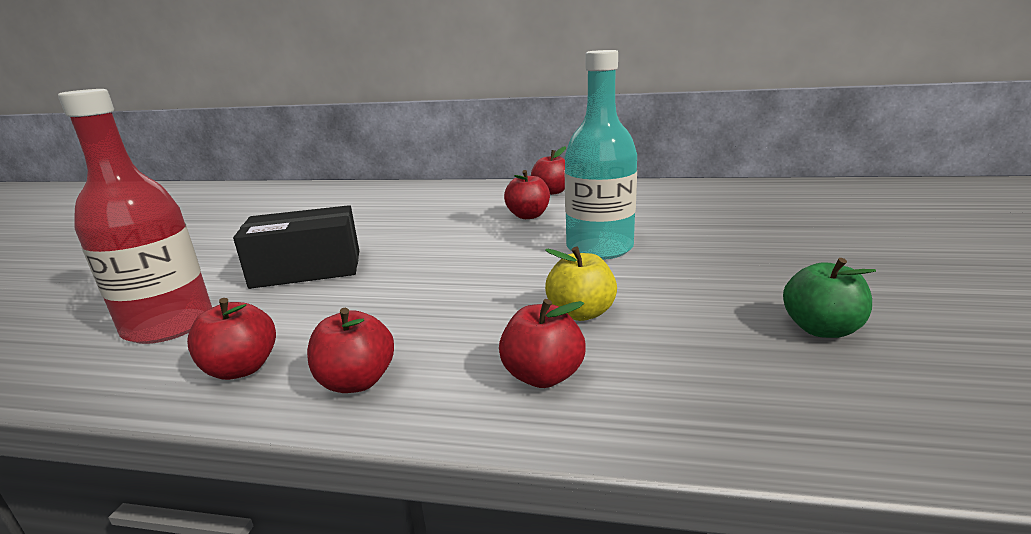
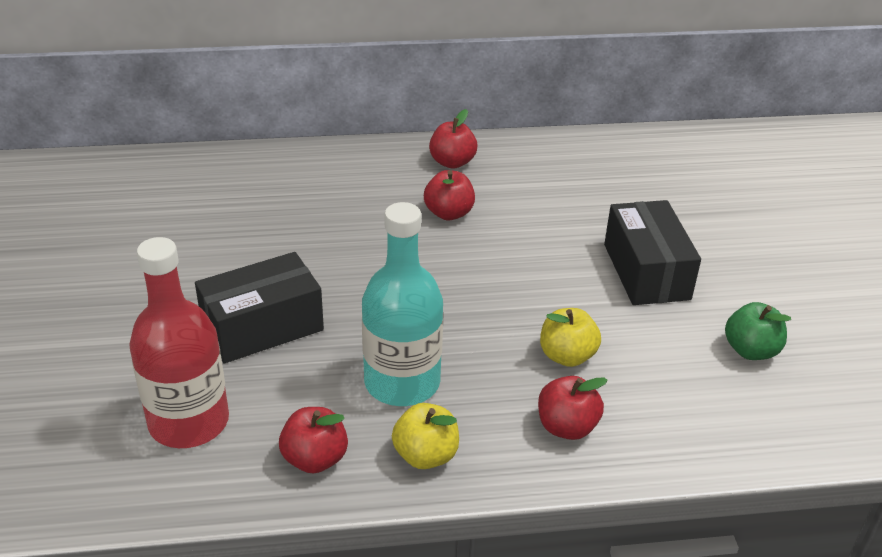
camera: 20 degrees left, 15 degrees up
red apple [307,308,394,393] -> yellow apple [392,403,459,469]
turquoise bottle [565,50,637,260] -> turquoise bottle moved to [362,202,443,406]
none -> black box [604,200,701,305]

